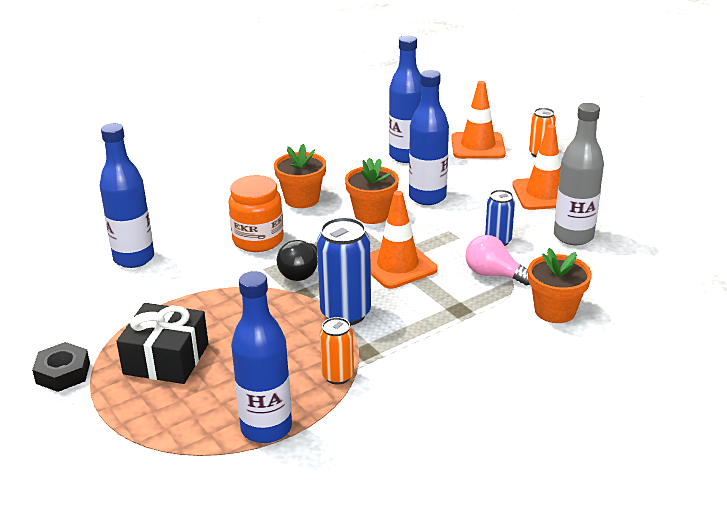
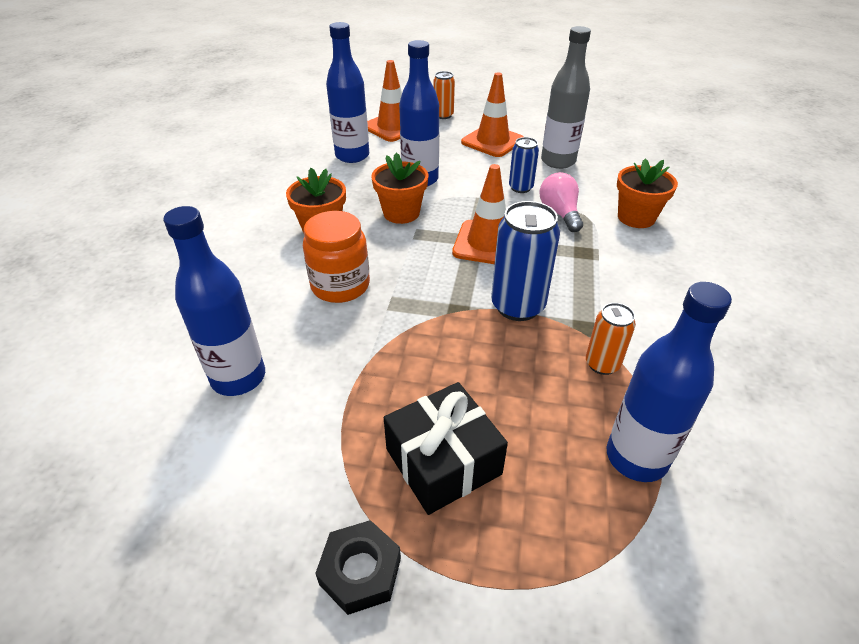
camera: 45 degrees left, 10 degrees up
black light bulb [277,240,318,281] -> none
pink light bulb [465,235,530,285] -> pink light bulb turned 90 degrees clockwise [540,172,583,232]

